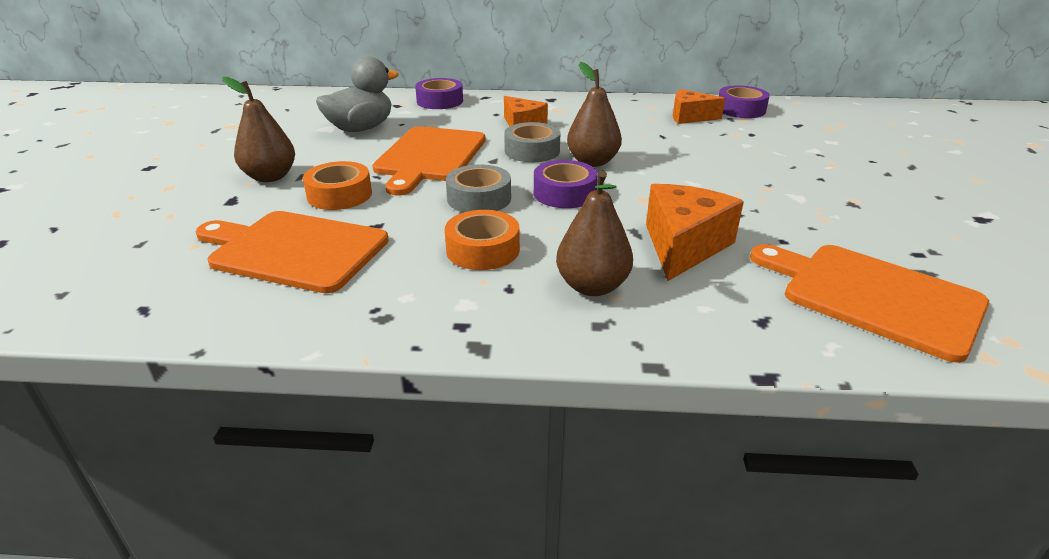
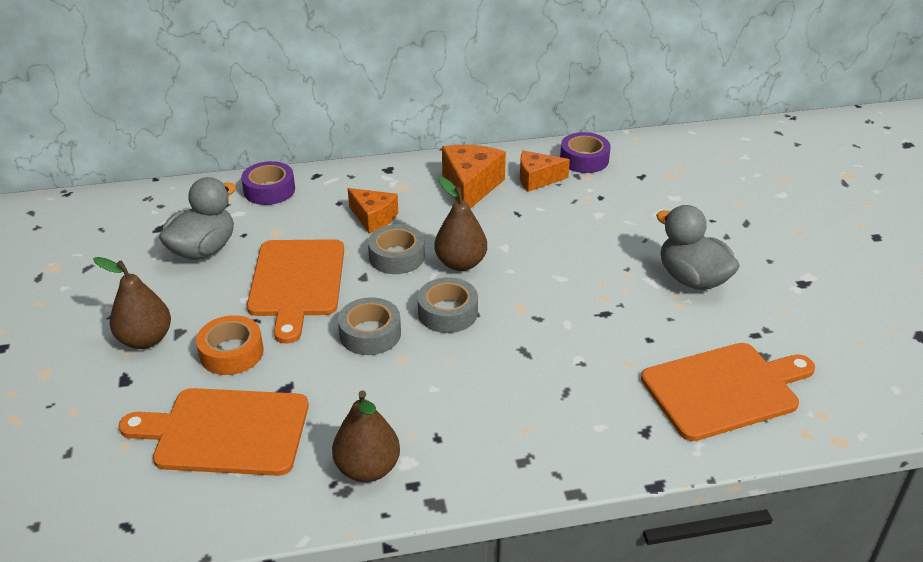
camera: 15 degrees left, 5 degrees up
orange tape [445,210,520,270] -> none
purple tape [534,160,598,208] -> grey tape [418,277,478,333]
brown pear [556,170,633,296] -> brown pear moved to [332,391,400,482]
orange cheese [646,184,744,281] -> orange cheese moved to [442,145,506,209]
orange cutting board [750,244,989,363] -> orange cutting board turned 135 degrees clockwise [641,343,815,441]
none -> grey duck [656,205,740,290]

